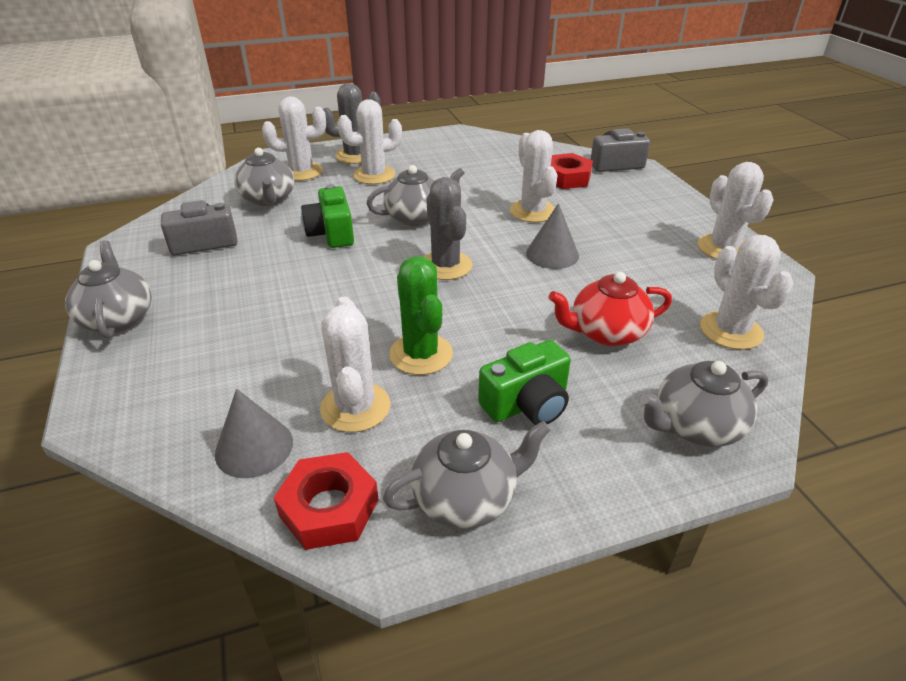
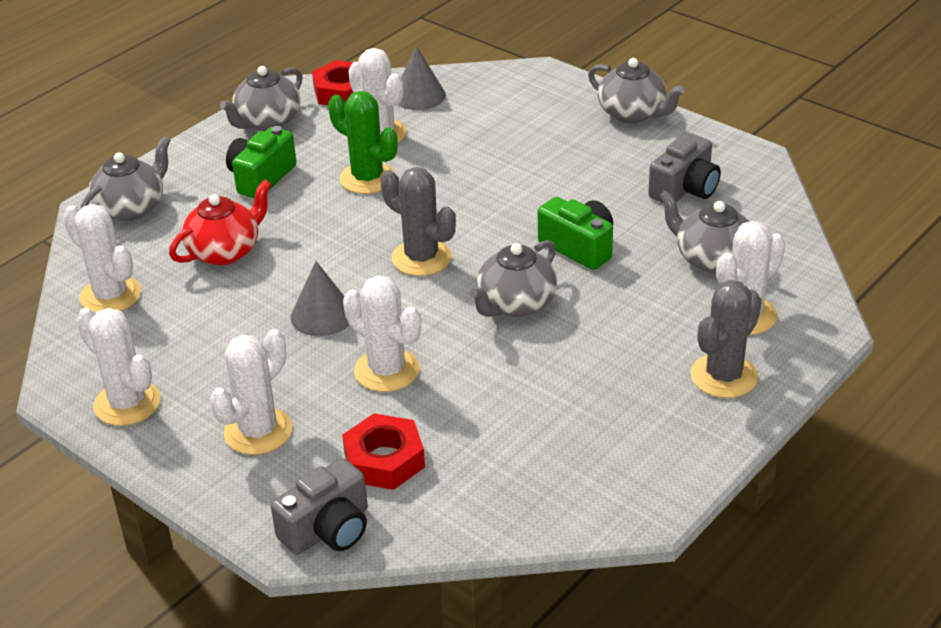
camera: 150 degrees right, 0 degrees up
white cactus [337,99,402,184] -> white cactus moved to [210,329,292,455]

